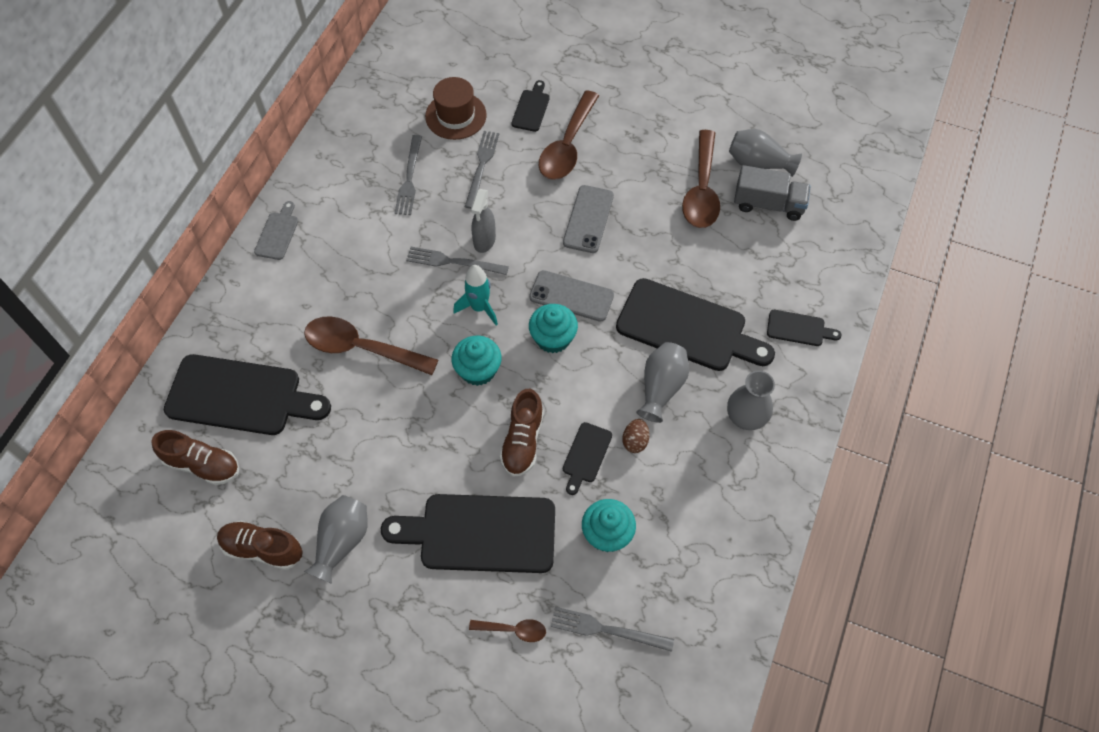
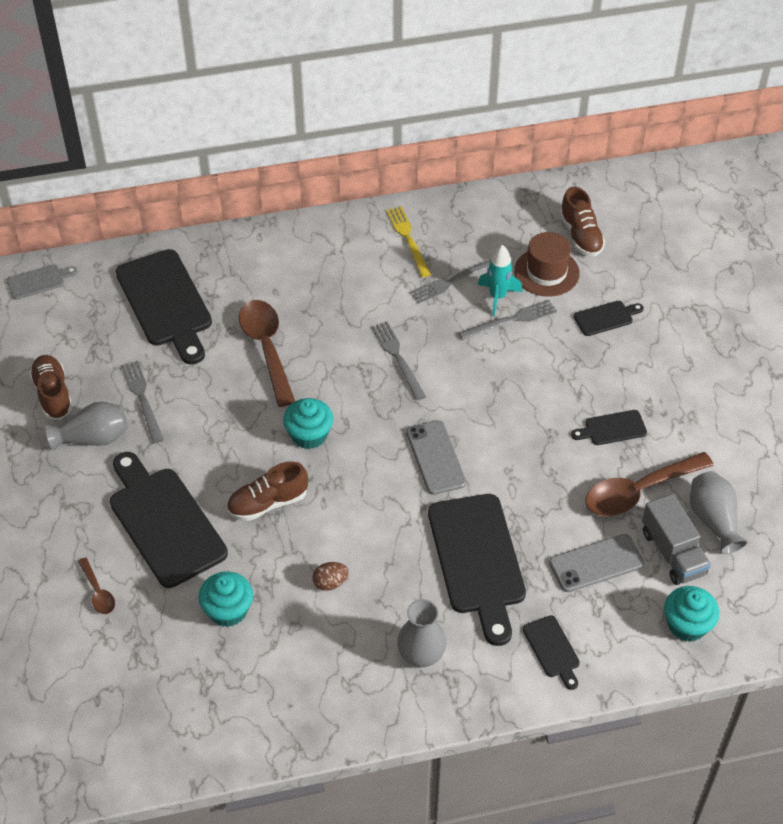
camera: 55 degrees right, 10 degrees down
brown shoe [152,430,239,485] -> brown shoe moved to [560,187,605,257]
grey cutting board [254,201,298,260] -> grey cutting board moved to [7,264,78,300]
turquoise rocket [453,265,498,325] -> turquoise rocket moved to [478,245,522,316]
grey spray bottle [471,189,496,253] -> none
turquoise cupcake [529,304,578,353] -> turquoise cupcake moved to [664,586,719,642]
brown spoon [539,90,599,180] -> none
grey fork [550,607,674,652] -> grey fork moved to [121,360,164,443]
grey phone [563,185,614,253] -> grey phone moved to [549,534,644,592]
black cutting board [563,422,612,495] -> black cutting board moved to [571,410,647,445]
grey vase [636,342,689,423] -> none
none -> yellow fork [386,206,431,277]

